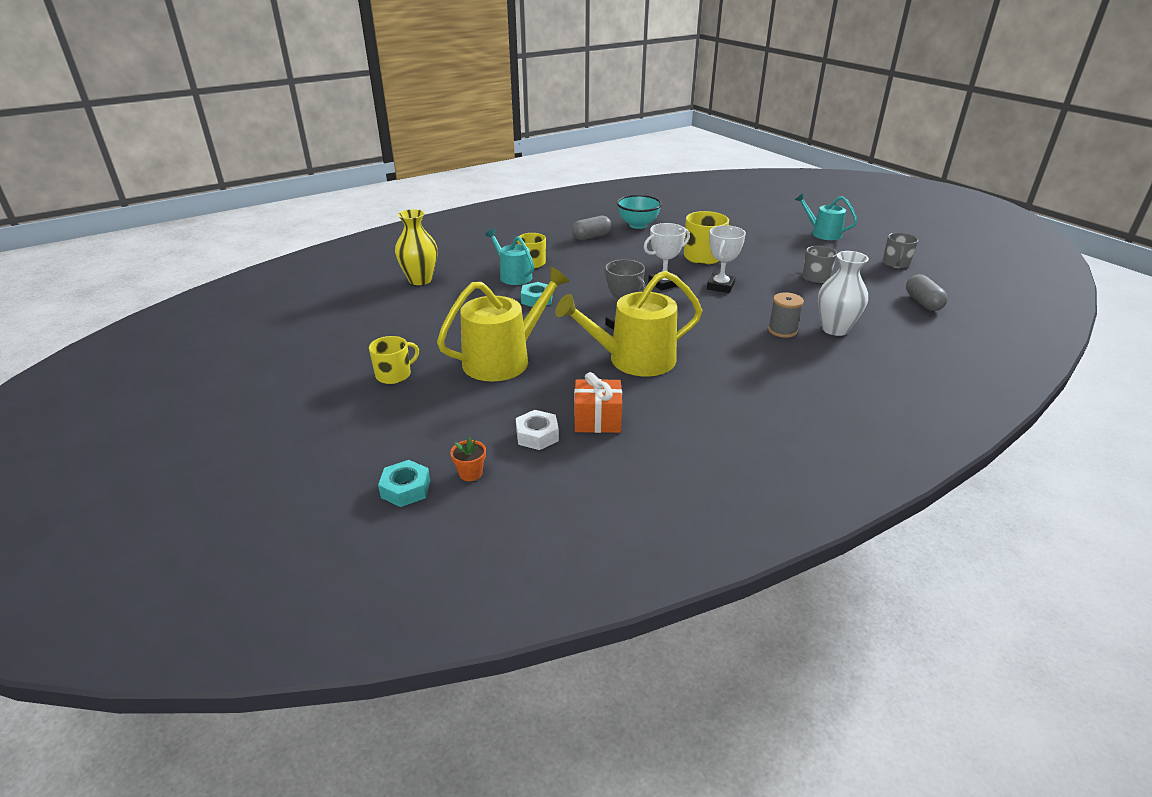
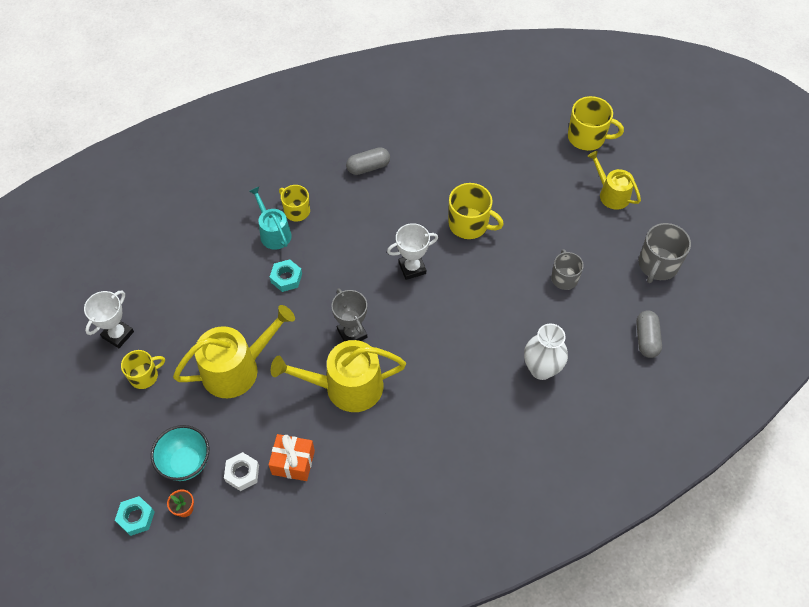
camera: 10 degrees right, 25 degrees up
yellow vase [395,209,438,285] -> none
turquoise bowl [617,195,662,229] -> turquoise bowl moved to [151,425,209,481]
white trophy [707,225,746,293] -> white trophy moved to [84,291,134,348]
grey spool [768,292,804,338] -> none
turquoise watering can [795,193,857,240] -> yellow watering can [587,151,641,210]
grey mug [883,233,918,268] -> grey mug [639,223,691,283], size x1.51
none -> yellow mug [568,96,624,151]

